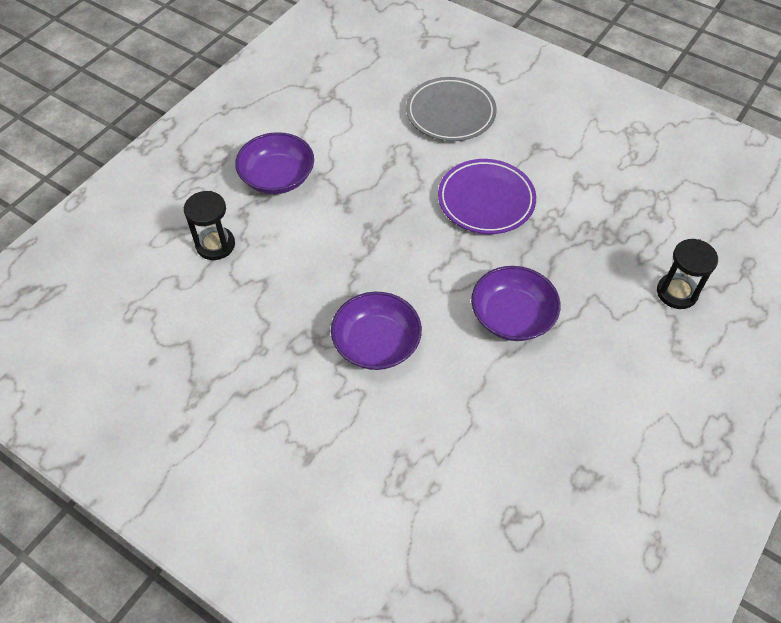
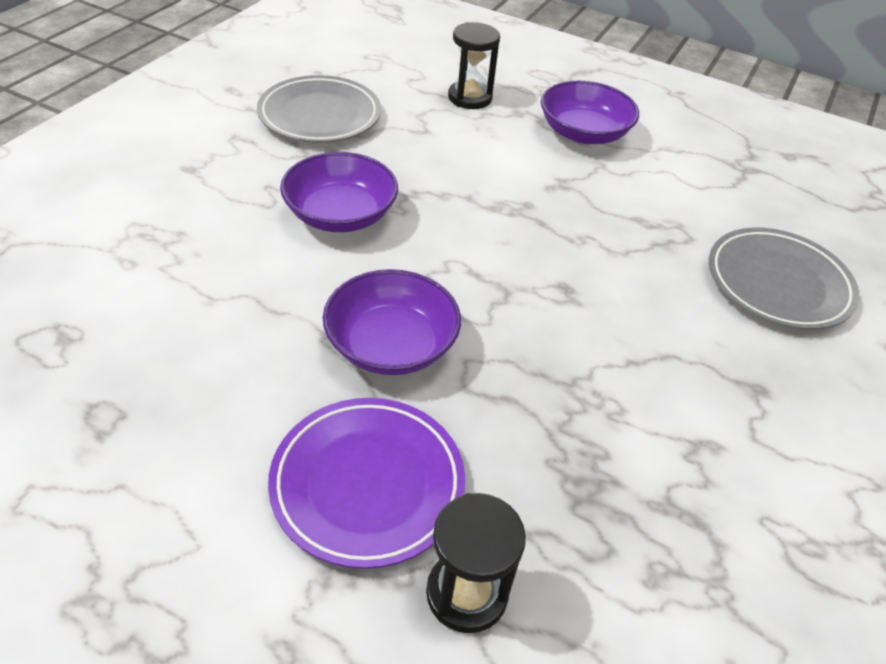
camera: 80 degrees right, 10 degrees down
purple plate [438,159,536,234] -> purple plate moved to [268,398,465,569]
none -> grey plate [257,75,381,143]

